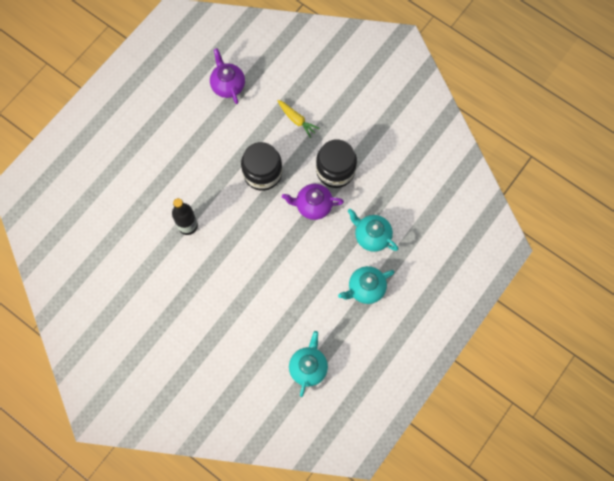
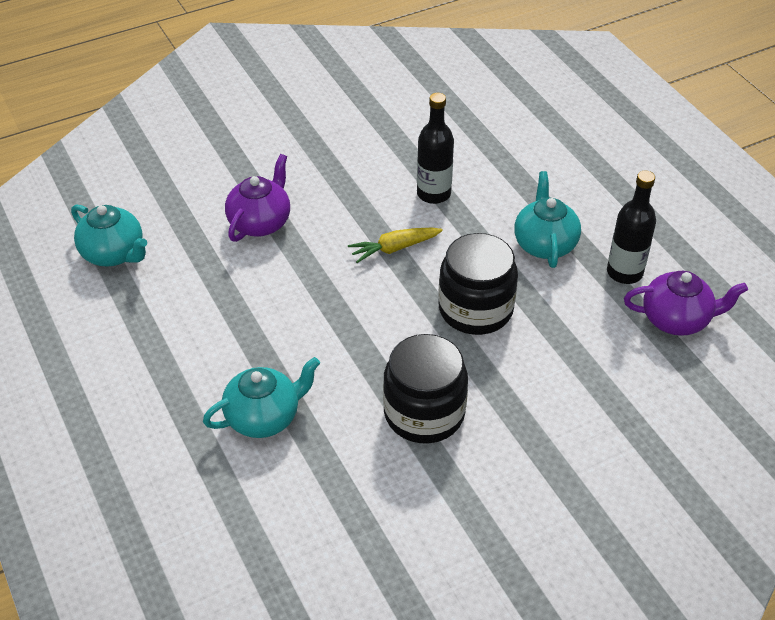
camera: 115 degrees right, 25 degrees down
yellow carrot [278,100,320,138] -> yellow carrot moved to [348,228,443,263]
purple teapot [282,184,344,220] -> purple teapot moved to [225,154,290,242]
turquoise teapot [338,266,395,304] -> turquoise teapot moved to [514,171,581,268]
none -> black bottle [607,171,656,284]

